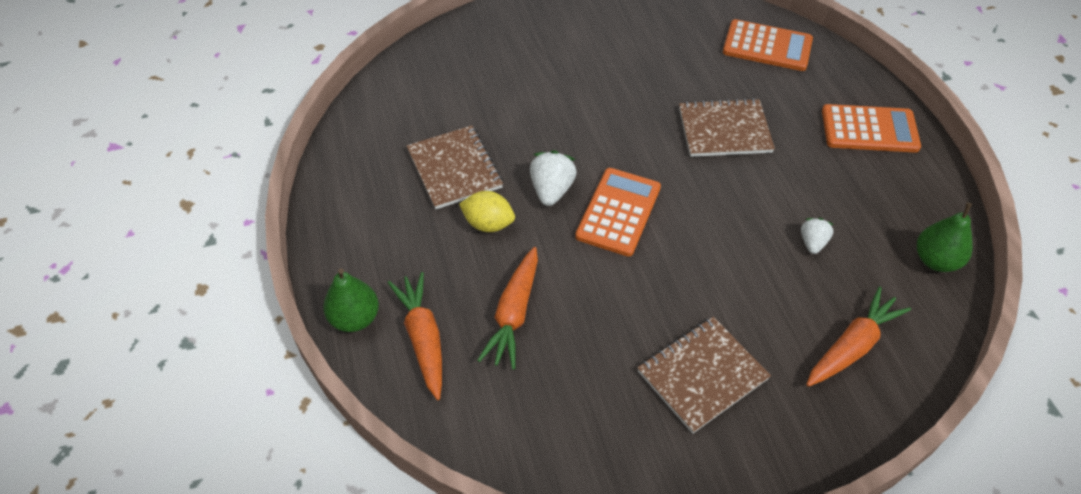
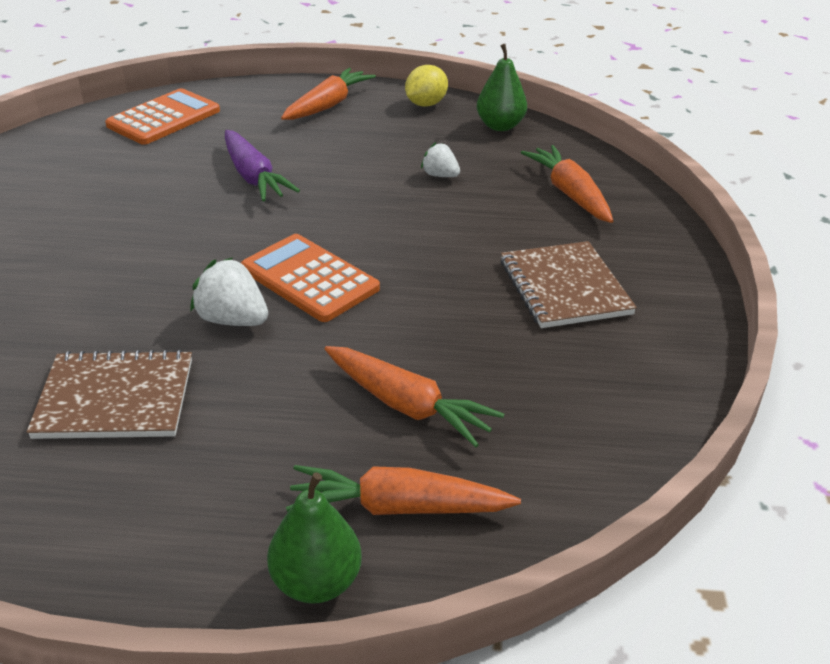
camera: 70 degrees left, 15 degrees down
yellow lemon [459,191,515,232] -> yellow lemon moved to [405,65,448,107]
brown notebook [679,98,775,157] -> purple carrot [225,130,300,202]
orange calculator [822,104,921,153] -> orange carrot [281,68,376,120]

